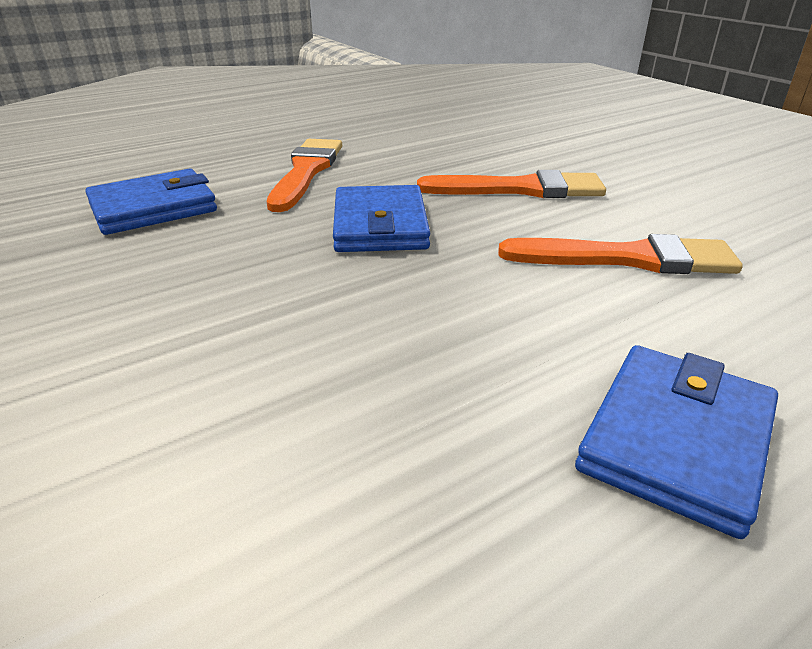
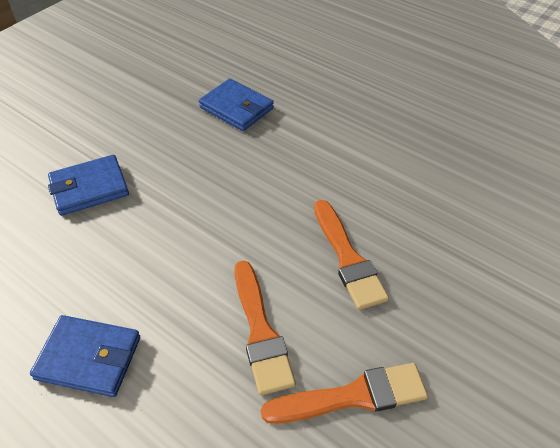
camera: 70 degrees right, 15 degrees up
orange brush [267,139,342,212] -> orange brush moved to [261,363,428,424]
blue wallet [333,185,430,252] -> blue wallet moved to [48,155,129,216]

